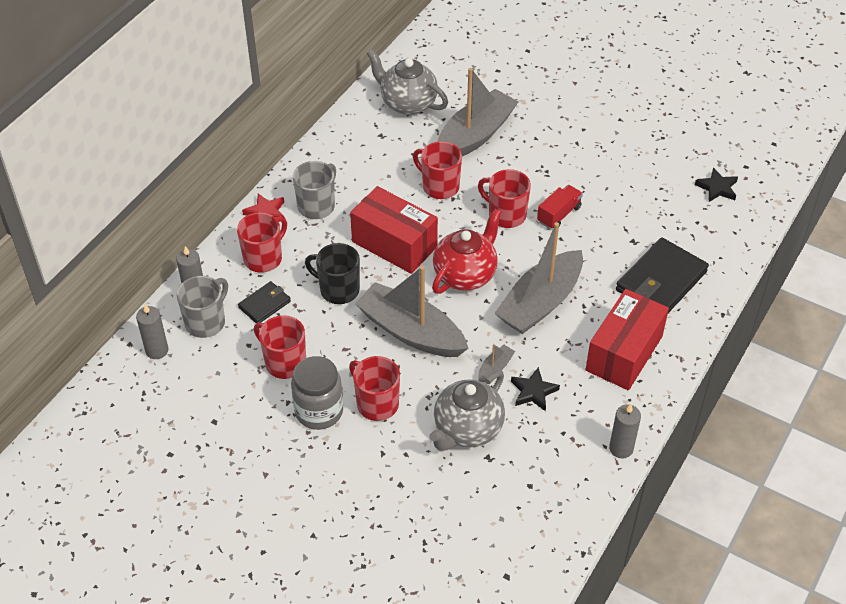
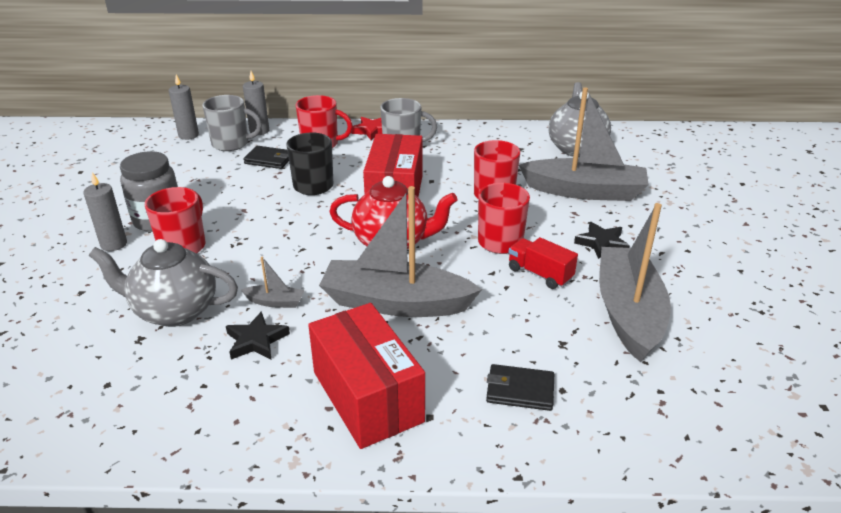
camera: 60 degrees right, 15 degrees down
red mug [254,315,306,379] -> none
grey boat [355,266,468,357] -> grey boat moved to [599,203,671,362]
red truck [537,185,583,229] -> red truck turned 150 degrees counterclockwise [508,237,578,289]
red box [586,289,669,390] -> red box turned 60 degrees clockwise [308,303,425,449]
grey candle [609,404,641,459] -> grey candle moved to [83,172,127,251]
black wallet [616,238,709,313] -> black wallet [486,364,554,411], size x0.53
black star [695,167,738,202] -> black star moved to [574,222,630,259]

